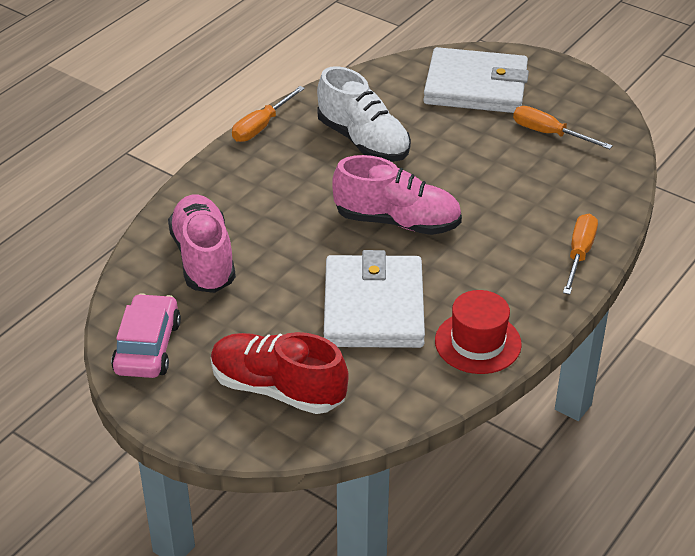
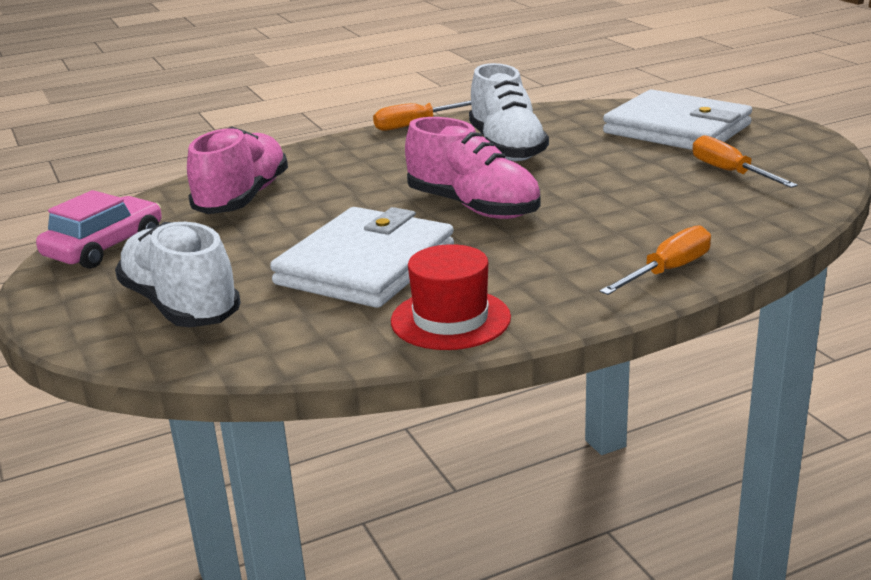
camera: 30 degrees right, 15 degrees down
red shoe [211,332,349,414] -> white shoe [115,222,241,327]

